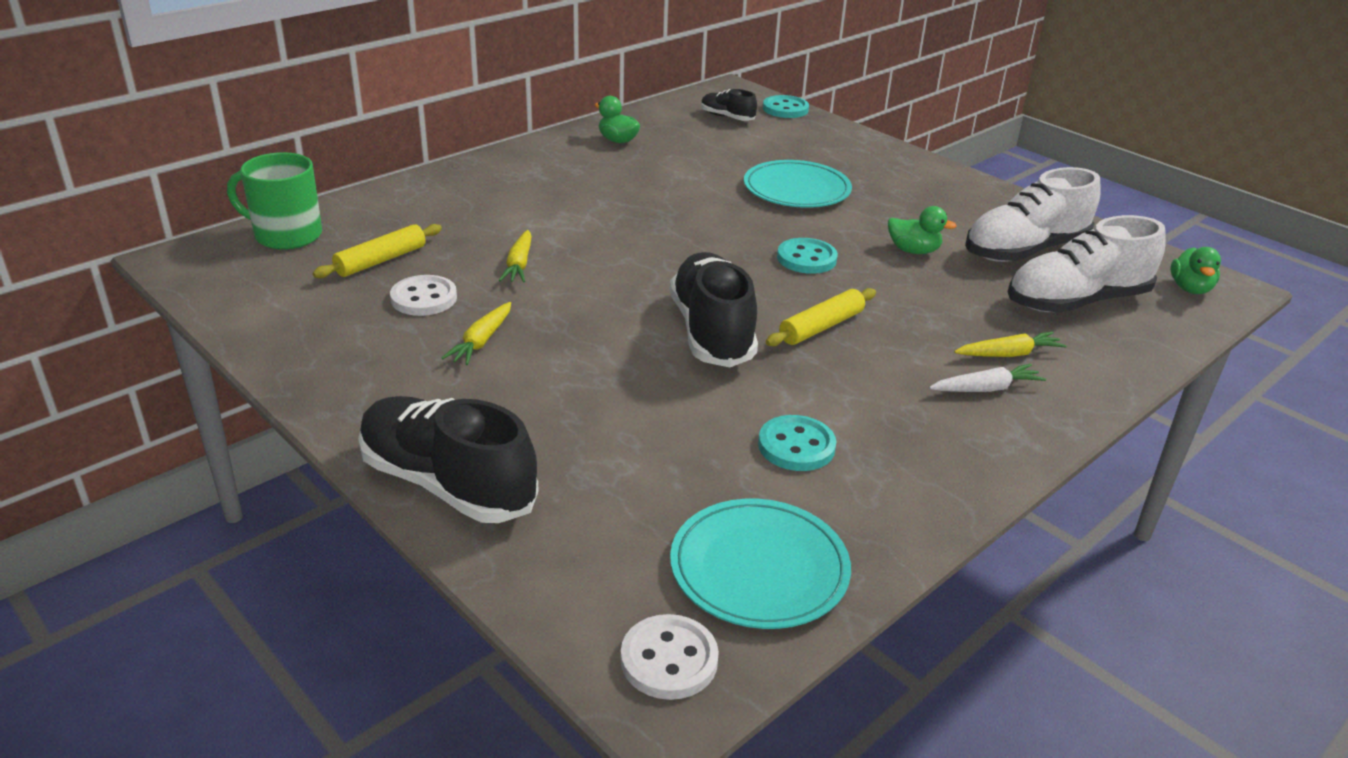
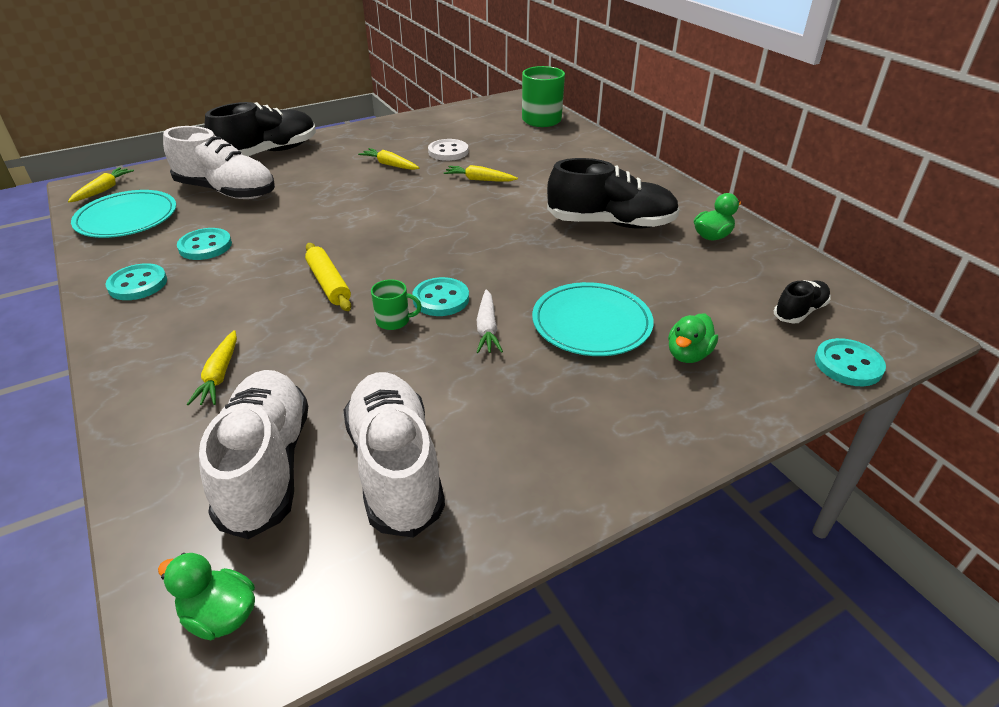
camera: 105 degrees right, 5 degrees up
yellow rolling pin [313,224,442,278] -> none
white button [621,614,719,700] -> yellow carrot [68,167,134,202]
black shoe [670,252,758,367] -> black shoe moved to [547,158,680,228]
green duck [888,206,957,254] -> green duck moved to [668,314,718,363]
white carrot [929,364,1046,392] -> white carrot moved to [477,289,503,353]
none -> turquoise button [106,263,167,300]
none -> white shoe [163,126,275,199]
none -> green mug [371,279,422,330]

